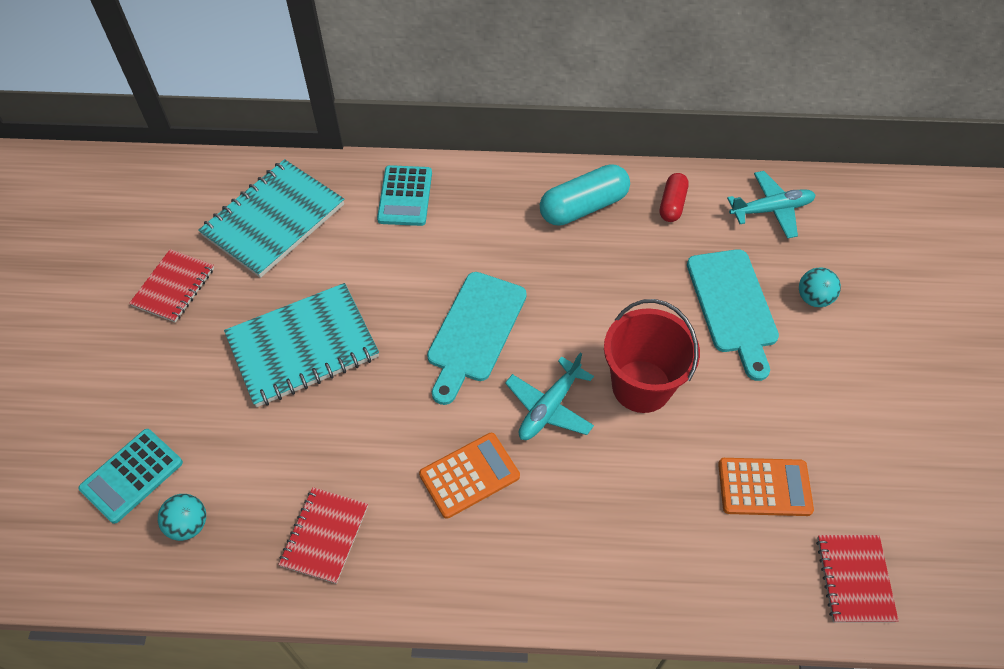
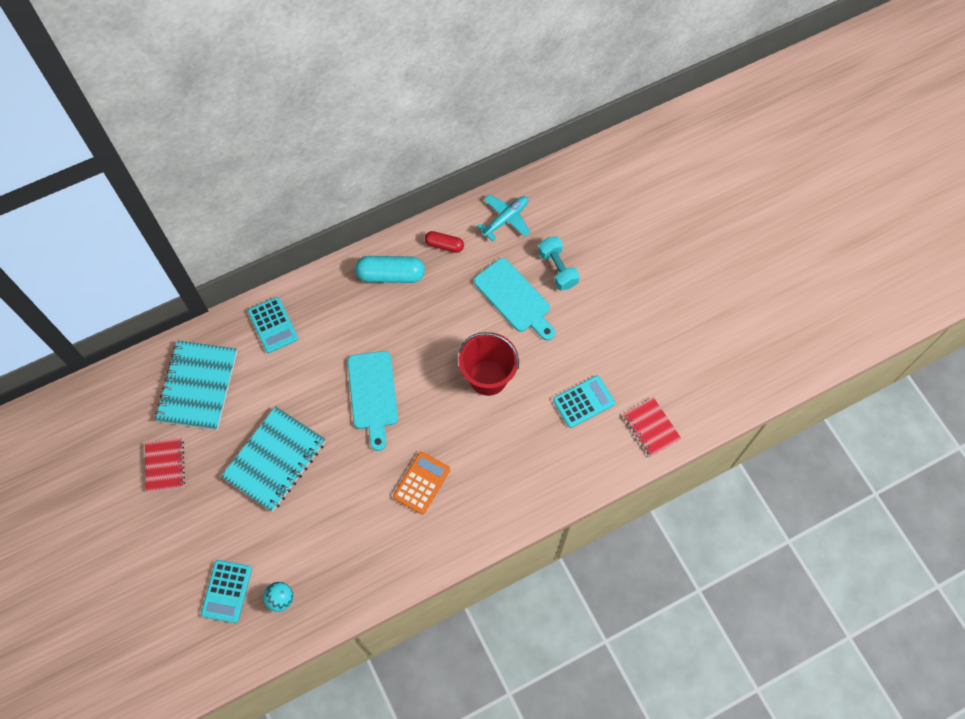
camera: 30 degrees left, 10 degrees up
red notebook [278,487,368,584] -> none
turquoise plane [505,353,594,440] -> none
turquoise capsule [540,164,630,226] -> turquoise capsule turned 60 degrees clockwise [355,256,425,283]
red capsule [660,173,689,222] -> red capsule turned 60 degrees counterclockwise [425,231,464,253]
orange calculator [718,458,814,516] -> turquoise calculator [553,375,615,428]
turquoise ball [799,267,841,307] -> turquoise dumbbell [538,236,580,290]

